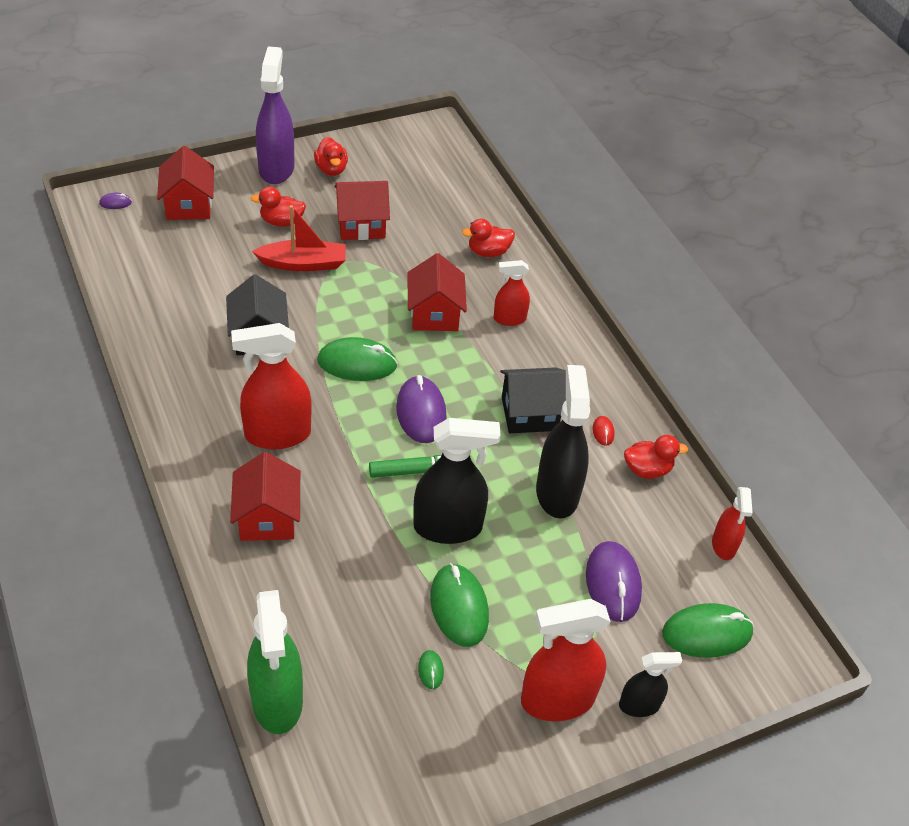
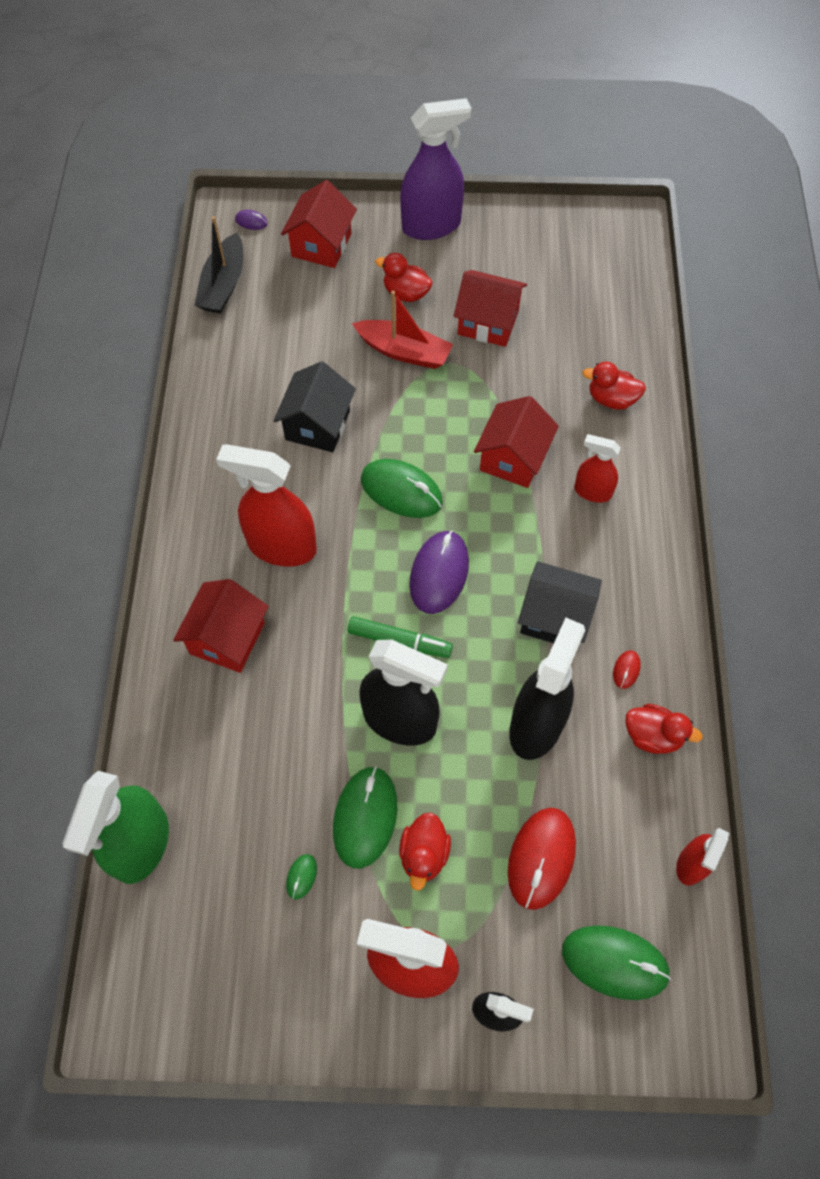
camera: 30 degrees right, 15 degrees up
purple spray bottle [256,46,294,184] -> purple spray bottle turned 45 degrees clockwise [400,98,471,240]
red duck [314,137,348,176] -> red duck moved to [399,813,451,891]
purple mouse [586,541,642,622] -> red mouse [508,808,576,910]
none -> black boat [194,216,244,314]

